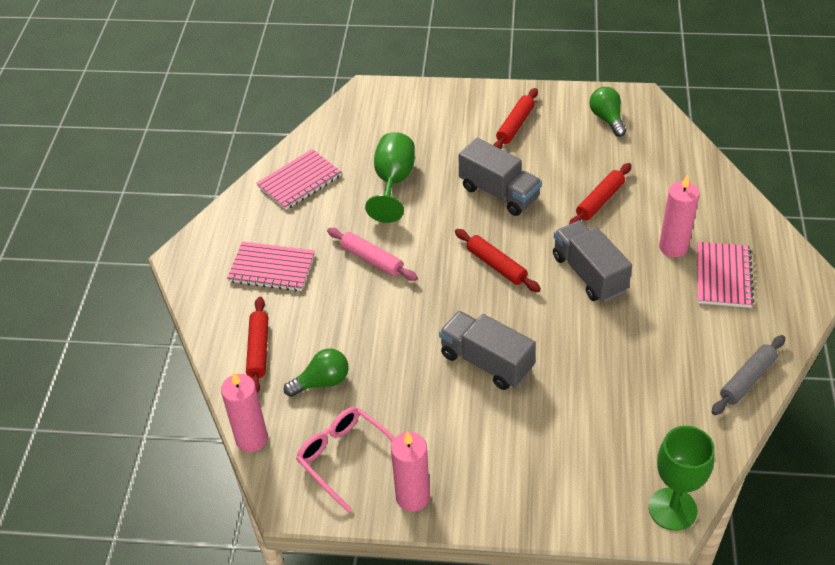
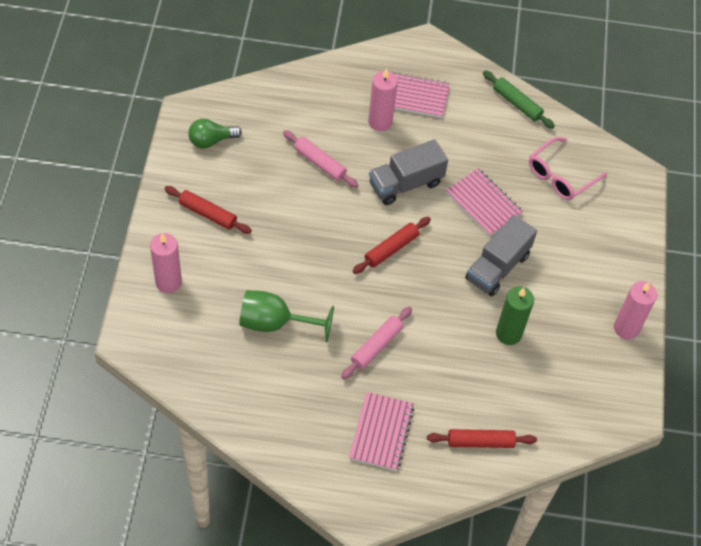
camera: 95 degrees left, 10 degrees up
pink candle [221,372,268,452] -> pink candle moved to [150,233,182,293]
pink notebook [256,149,341,210] -> pink notebook moved to [446,168,523,236]
green light bulb [284,348,349,397] -> none
pink glasses [296,407,394,513] -> pink glasses moved to [529,137,607,200]
grey truck [459,138,542,216] -> none
red rolling pin [569,163,632,224] -> pink rolling pin [283,130,358,188]
green goblet [649,426,715,531] -> none
grey rolling pin [712,335,785,415] -> green rolling pin [483,71,555,129]
none -> green candle [496,286,534,345]

